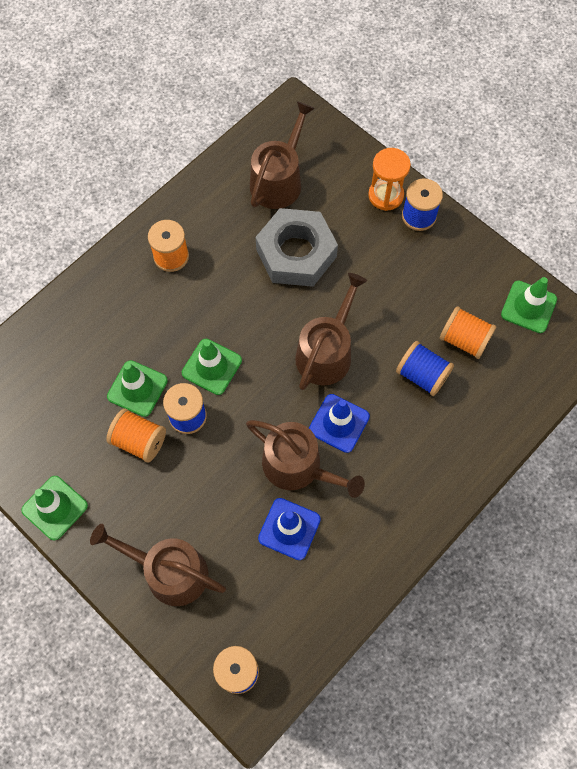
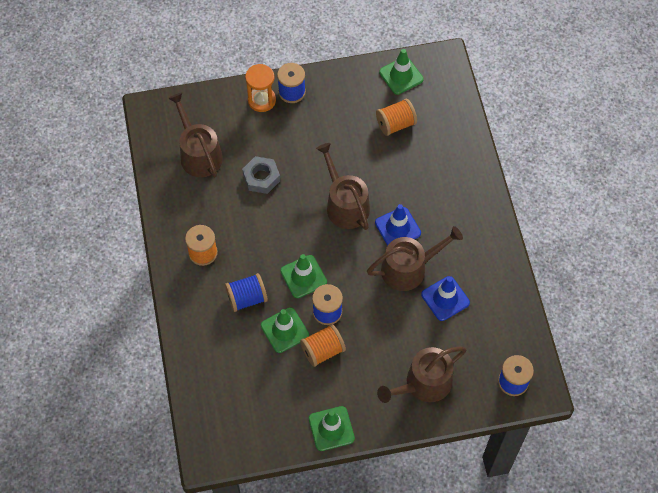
camera: 55 degrees left, 5 degrees down
grey nut [255,208,338,287] -> grey nut [242,156,280,194], size x0.59
blue spool [396,341,454,396] -> blue spool moved to [225,273,268,312]

